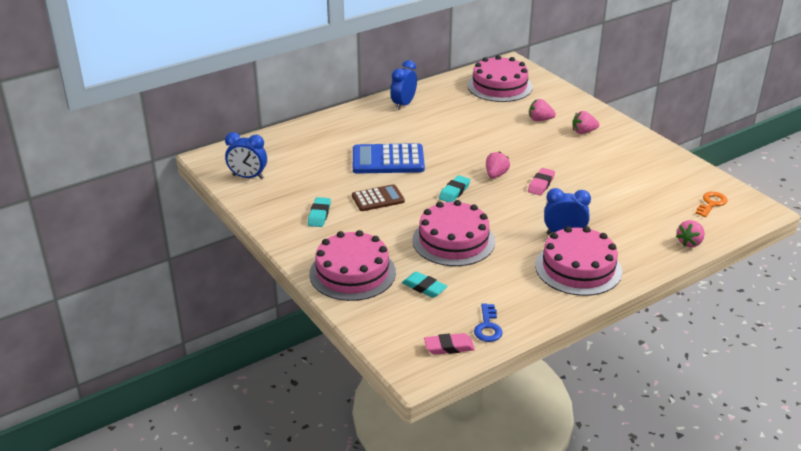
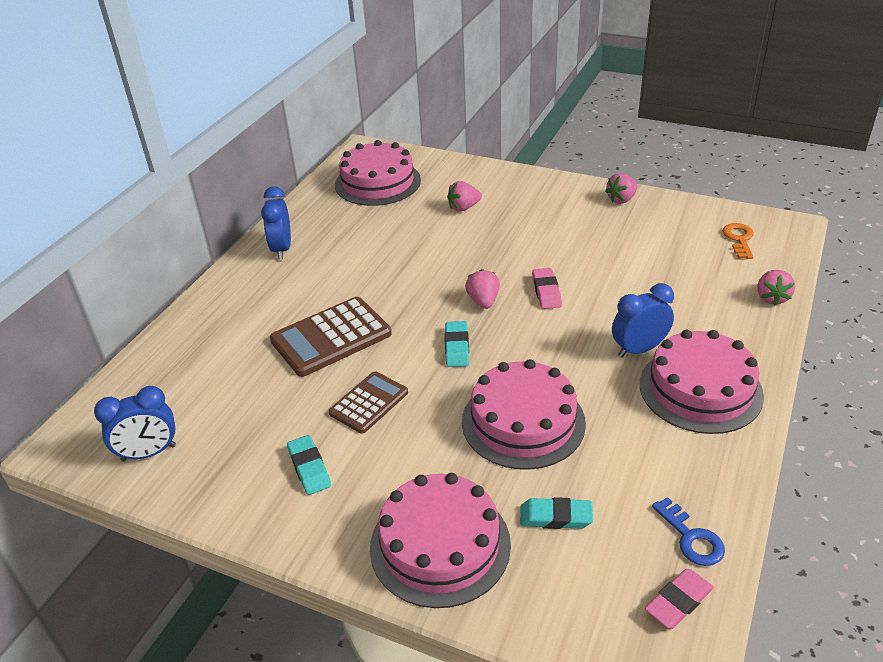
camera: 30 degrees left, 5 degrees up
blue calculator [353,143,425,173] -> brown calculator [270,297,392,377]
pink strawberry [572,111,599,134] -> pink strawberry moved to [605,173,637,204]

